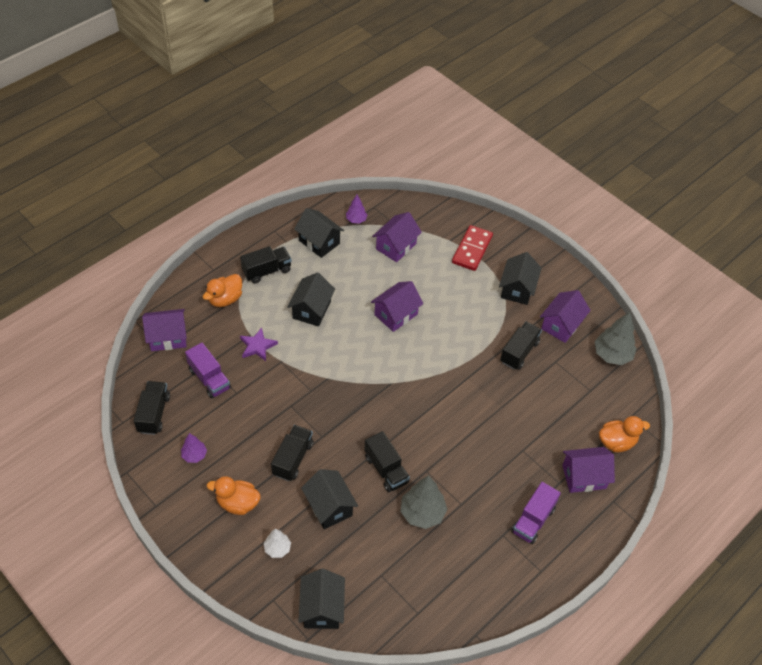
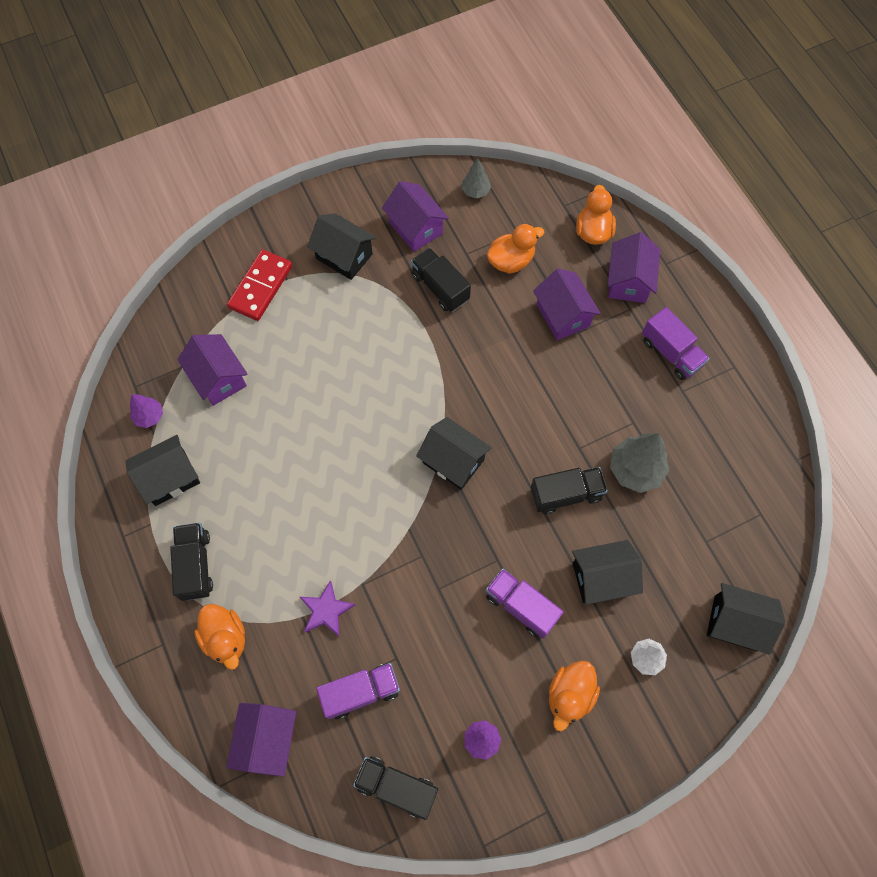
camera: 70 degrees left, 15 degrees up
black truck [271,425,313,481] -> purple truck [486,568,564,639]
black house [287,272,335,326] -> black house moved to [416,417,492,490]
purple house [371,281,423,332] -> purple house moved to [533,268,601,340]
red domino [452,225,493,271] -> red domino turned 75 degrees clockwise [227,249,293,321]
grey tree [595,312,637,365] -> grey tree [462,159,491,198], size x0.57
none -> orange duck [487,224,544,274]

